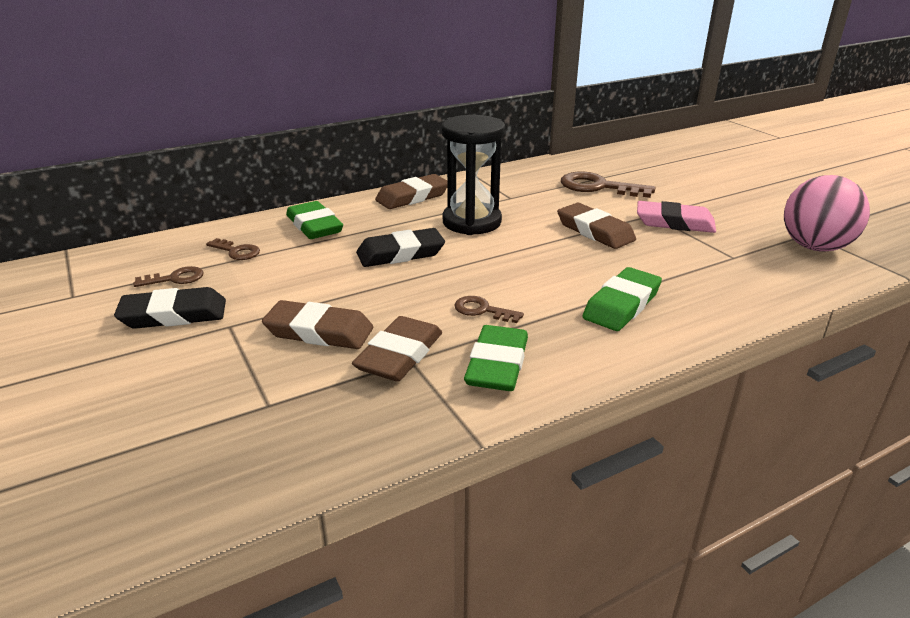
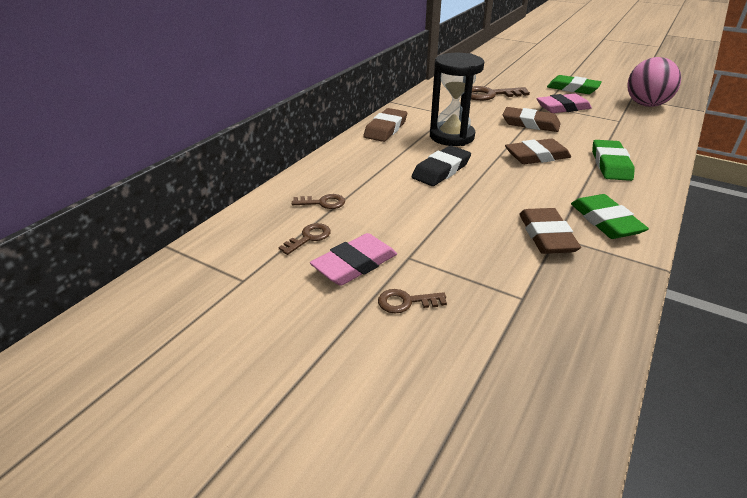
camera: 30 degrees left, 5 degrees up
black eraser [114,287,226,329] -> pink eraser [310,233,397,286]
brown eraser [262,300,373,349] -> brown eraser moved to [505,139,571,164]
green eraser [286,201,343,239] -> green eraser moved to [547,75,602,94]
brown key [454,296,524,323] -> brown key moved to [378,289,447,314]

